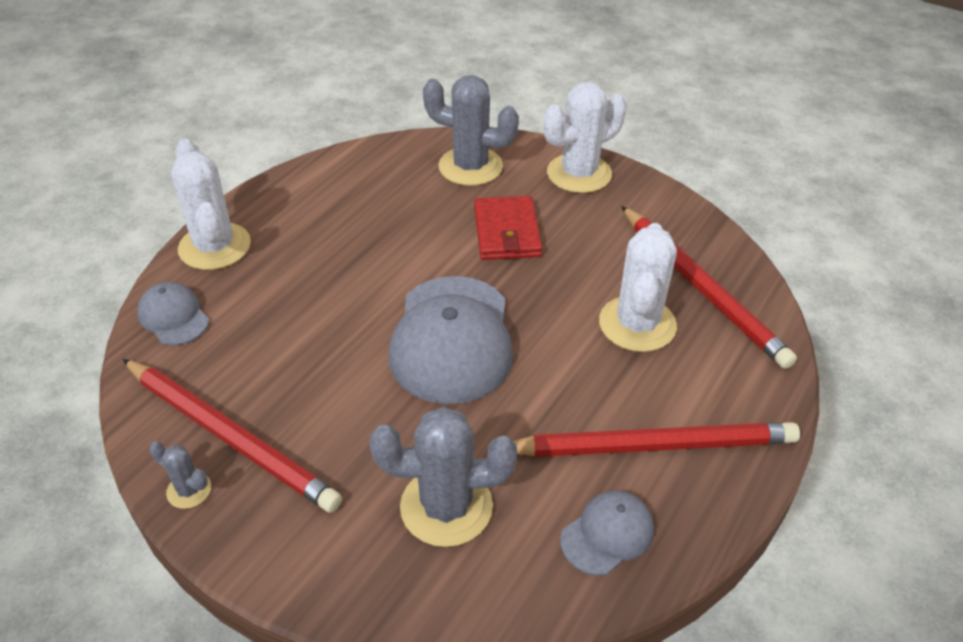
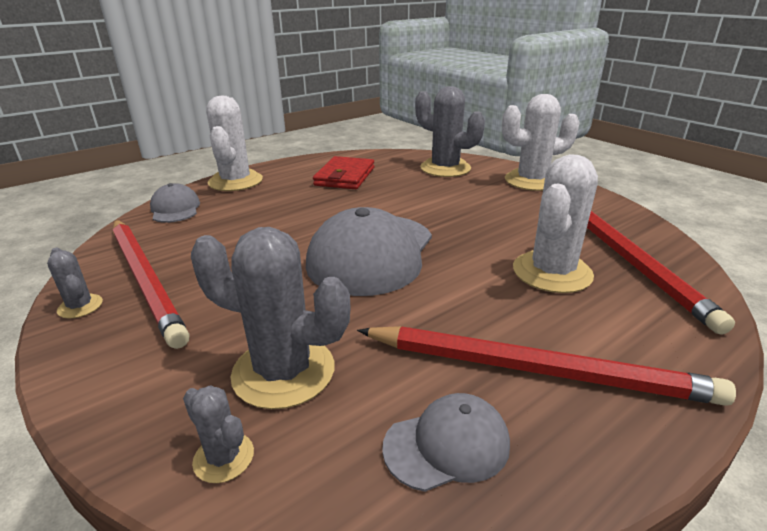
camera: 20 degrees right, 15 degrees down
red wallet [474,196,542,260] -> red wallet moved to [313,156,374,189]
none -> grey cactus [183,385,254,483]

